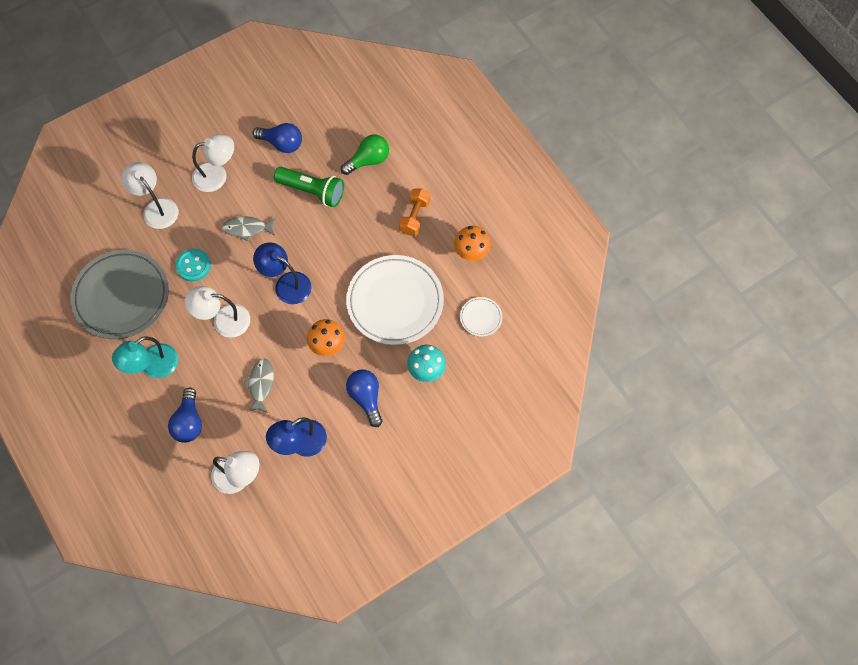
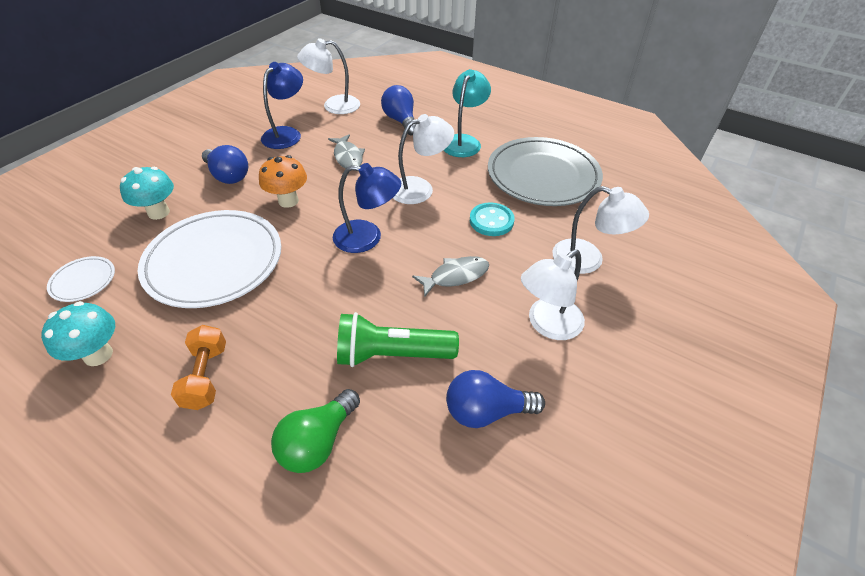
camera: 155 degrees right, 20 degrees down
orange mushroom [454,226,491,261] -> turquoise mushroom [41,301,115,366]

